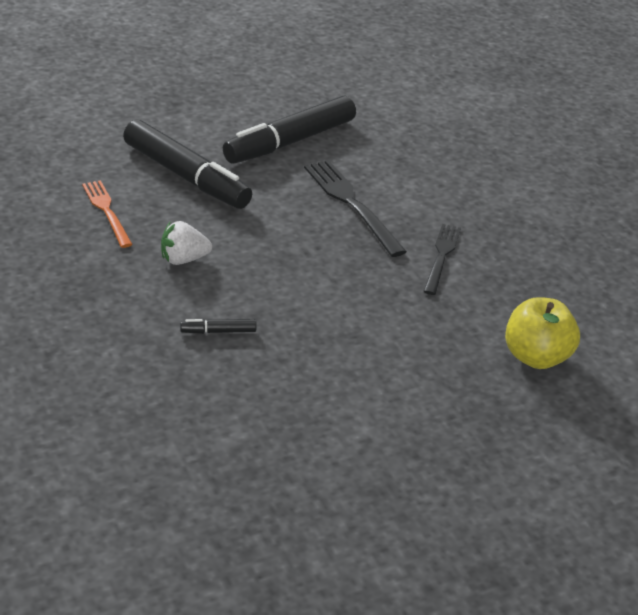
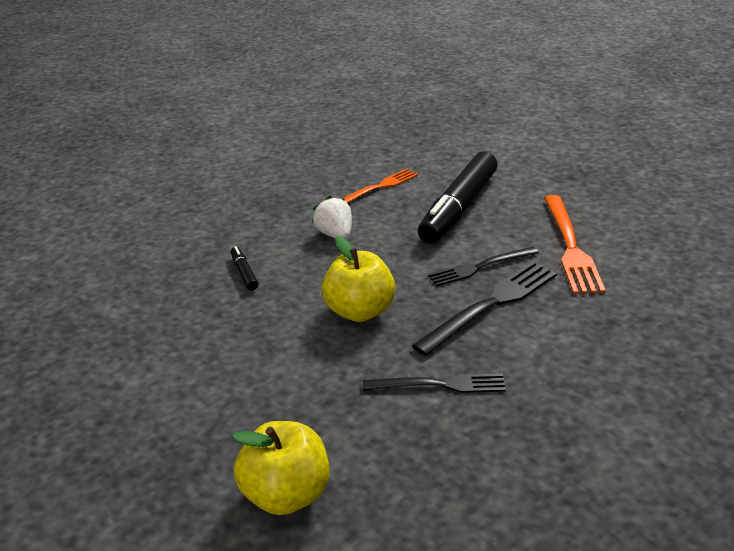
camera: 80 degrees right, 5 degrees down
black marker [223,95,356,164] -> orange fork [544,195,606,294]
none -> yellow apple [322,236,395,322]
none -> black fork [428,247,539,286]

